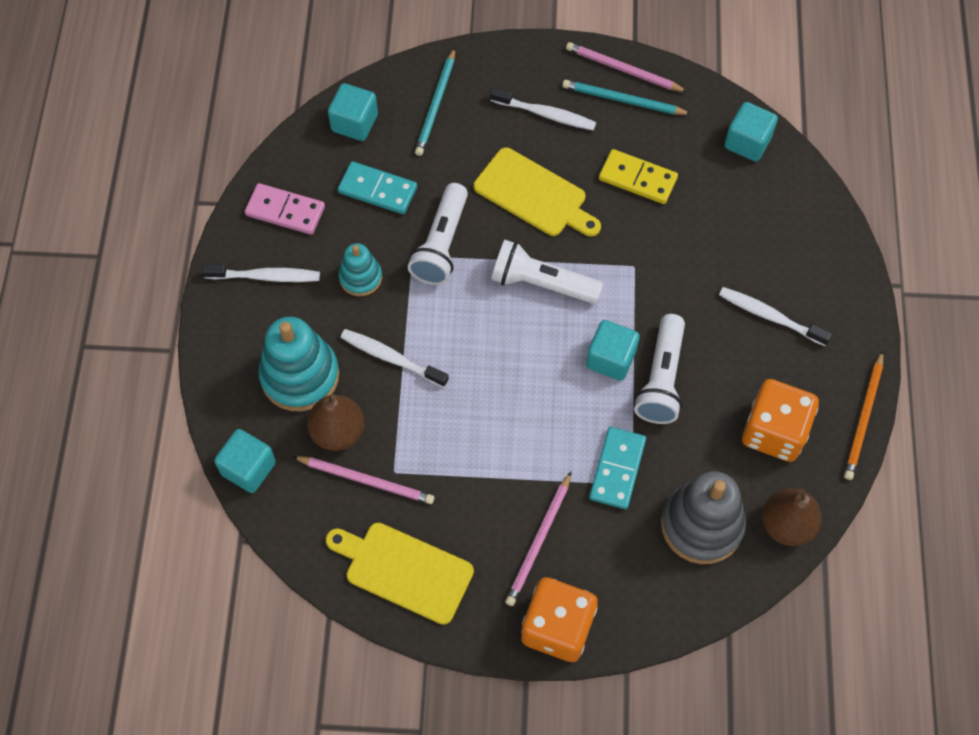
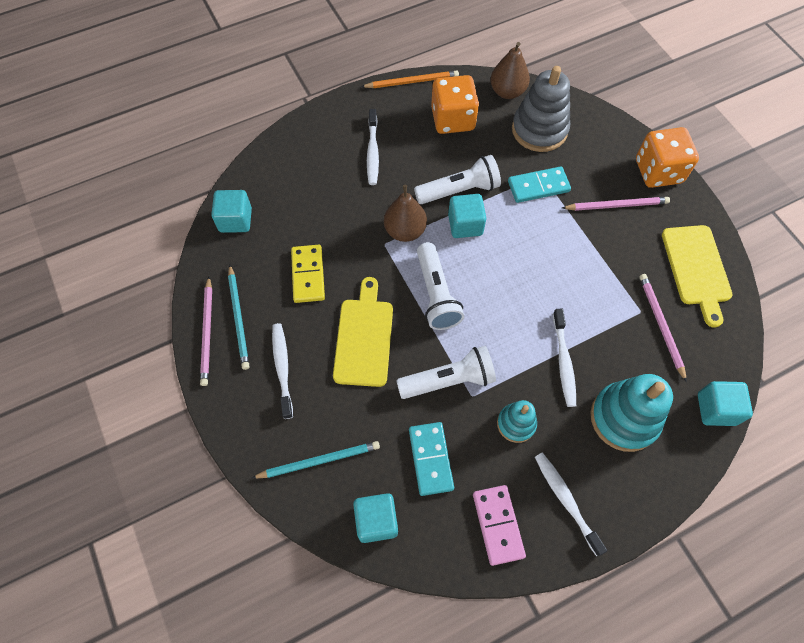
camera: 120 degrees left, 0 degrees up
brown pear [307,394,365,451] -> brown pear moved to [384,185,427,242]

